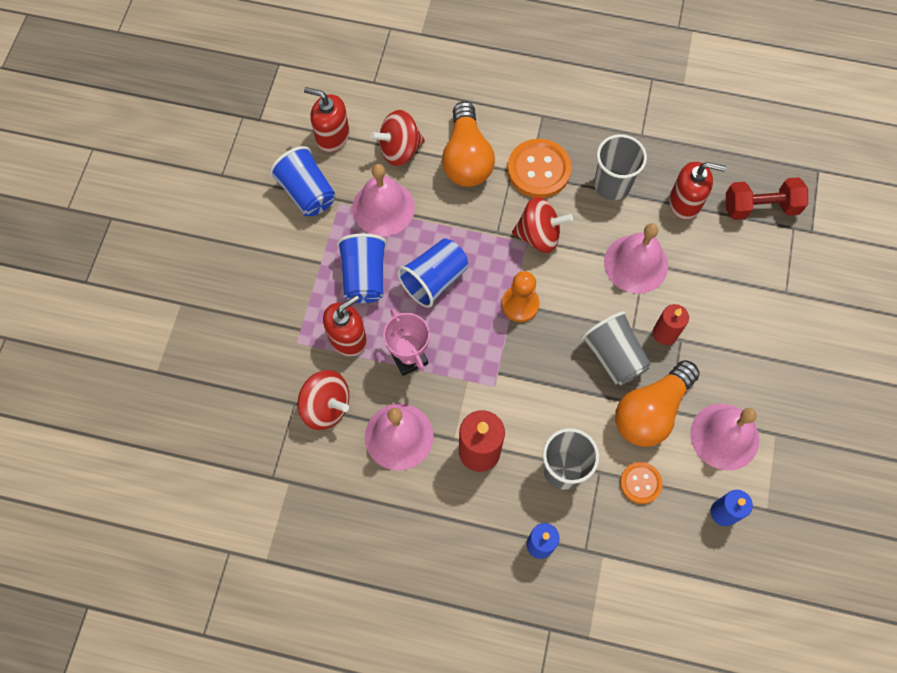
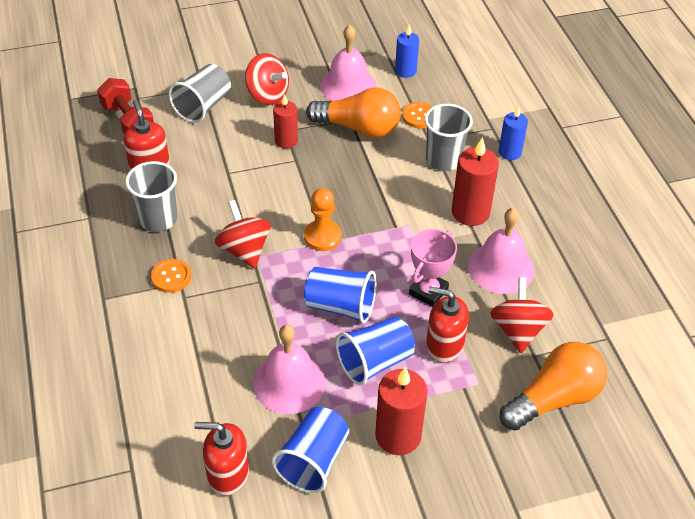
camera: 120 degrees left, 20 degrees down
red soap dispenser [304,87,349,152] -> red soap dispenser turned 105 degrees clockwise [194,422,249,496]
red spinning top [370,110,425,166] -> red spinning top moved to [245,53,289,105]
orange light bulb [442,101,495,187] -> orange light bulb moved to [500,342,607,431]
orange button [507,139,572,198] -> orange button [151,259,192,293], size x0.58
grey cup [581,311,651,386] -> grey cup moved to [169,64,231,123]
pink bell [604,223,668,294] -> none
none -> red candle [375,367,428,455]

